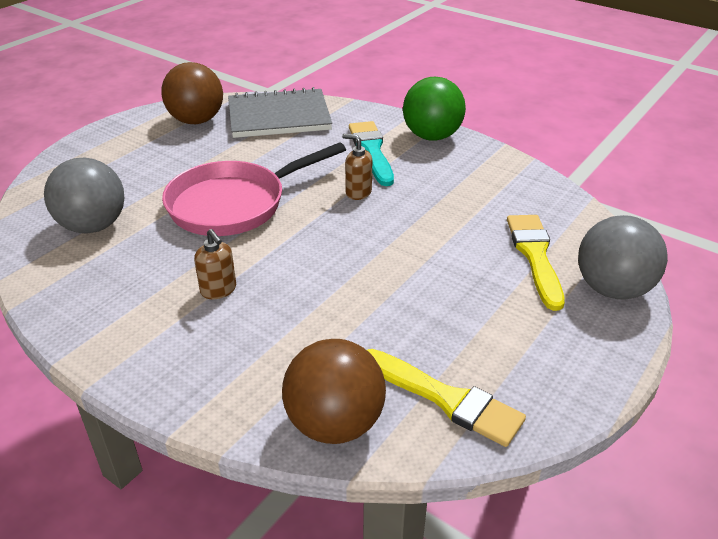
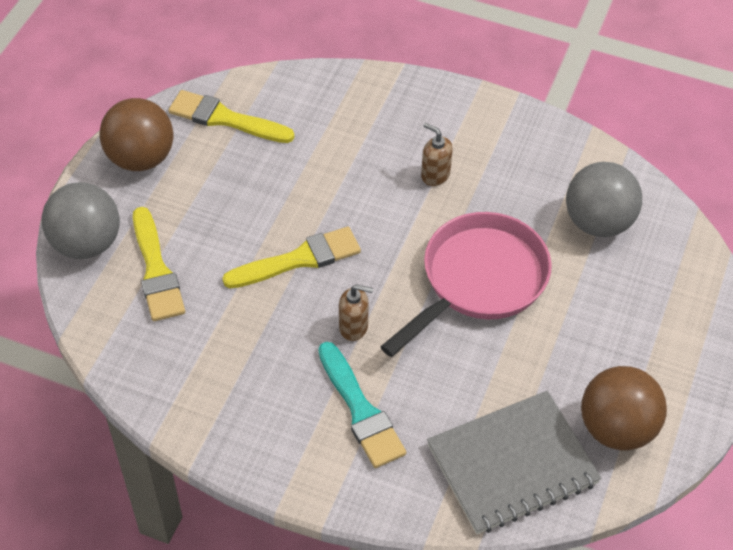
camera: 165 degrees right, 15 degrees up
brown ball [282,339,386,444] -> brown ball moved to [100,98,173,171]
green ball [403,77,466,141] -> none
none -> yellow brush [222,227,361,288]

